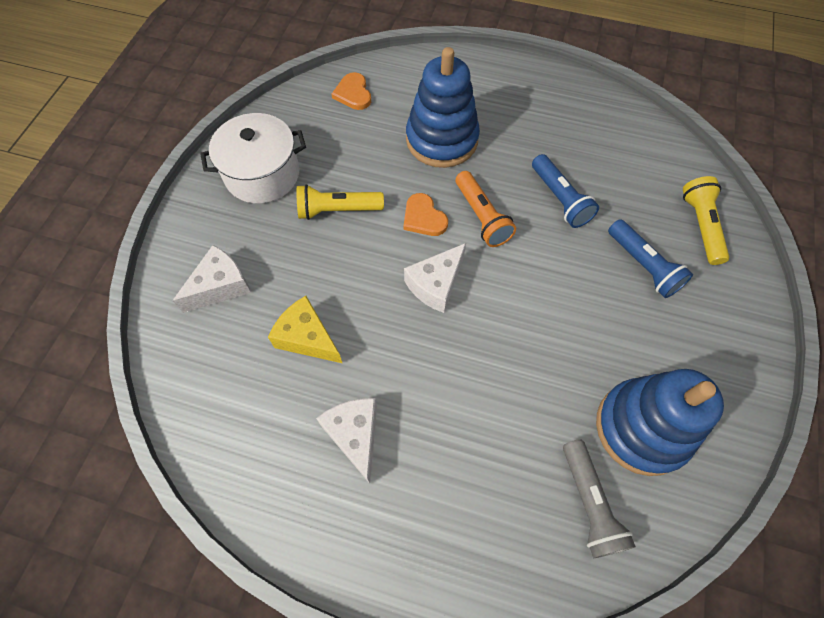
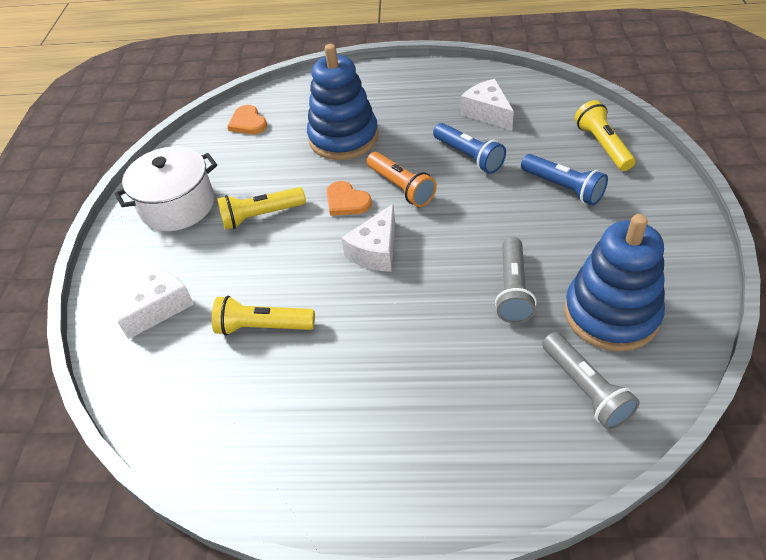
camera: 10 degrees left, 15 degrees down
yellow cheese [268,296,342,363] -> yellow flashlight [212,296,315,336]
white cheese [316,398,377,483] -> white cheese moved to [461,79,514,130]
none -> grey flashlight [495,237,537,323]

